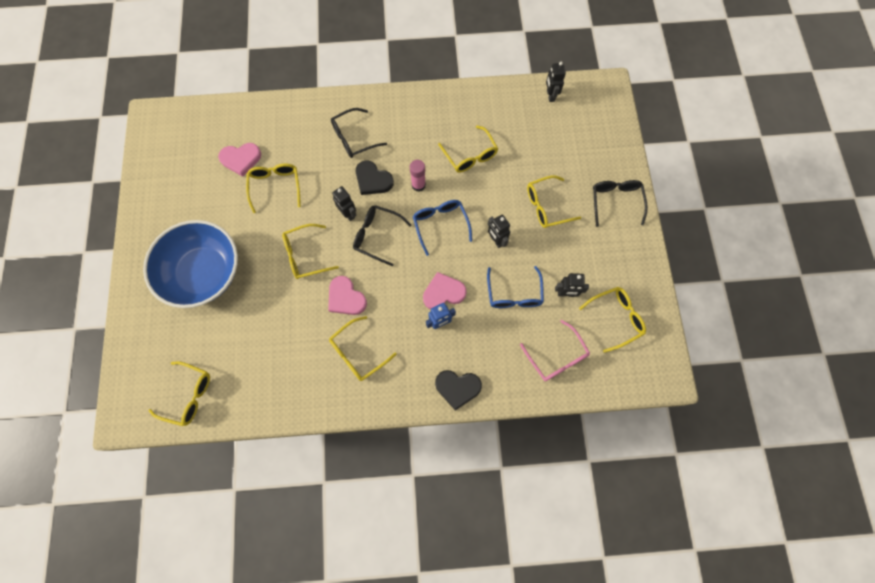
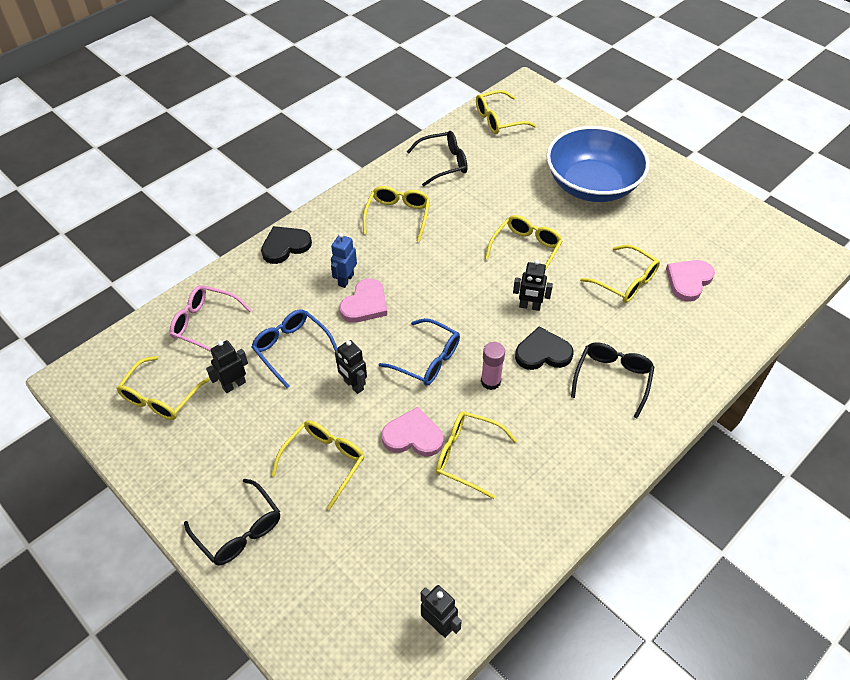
camera: 140 degrees right, 20 degrees down
pink heart [328,276,367,315] -> pink heart moved to [382,407,444,457]
black glasses [353,205,411,266] -> black glasses moved to [407,131,468,187]
black robot [487,214,510,248] -> black robot turned 150 degrees counterclockwise [335,340,367,394]

